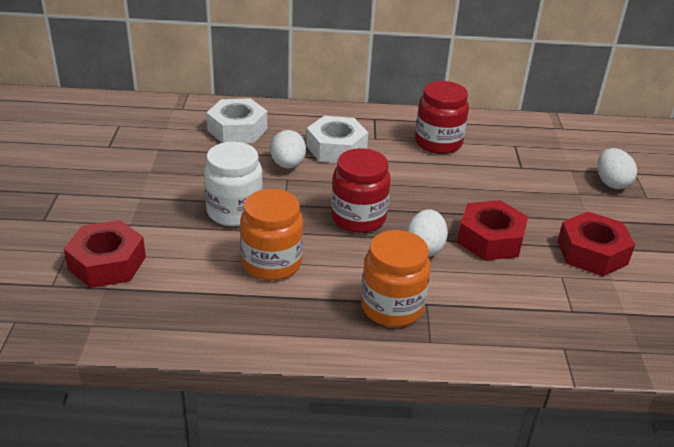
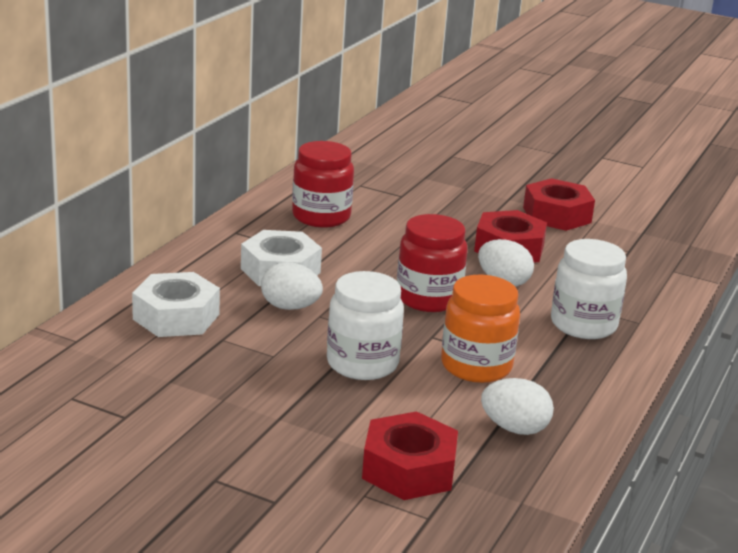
camera: 65 degrees left, 10 degrees down
orange jar [361,230,431,327] -> white jar [551,239,627,339]
white egg [597,148,637,189] -> white egg moved to [481,378,554,435]

